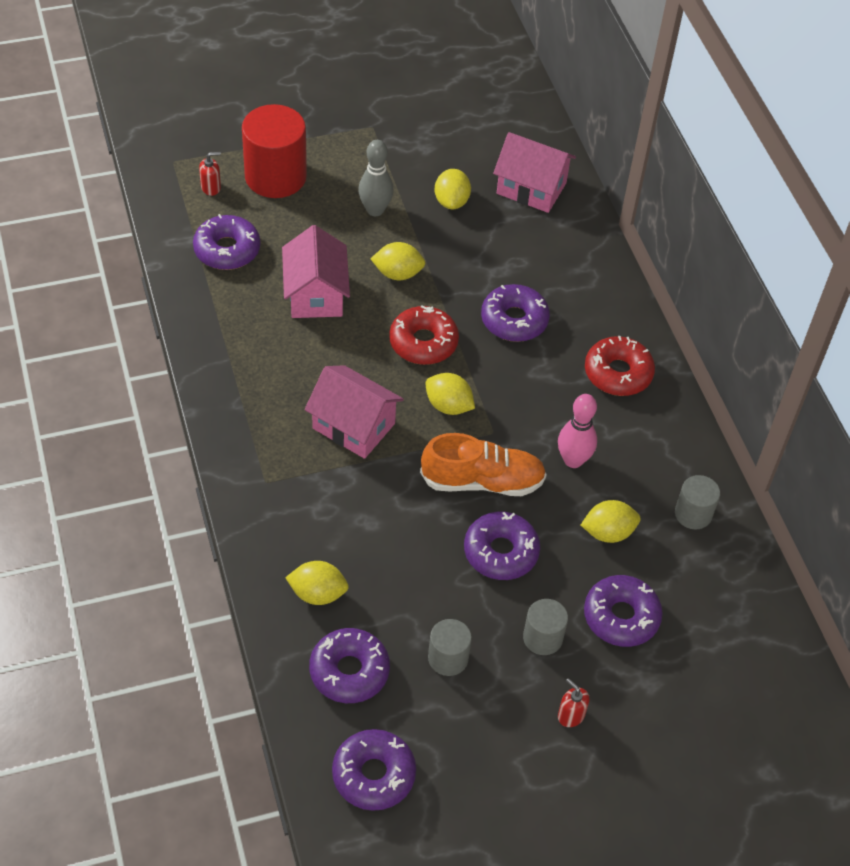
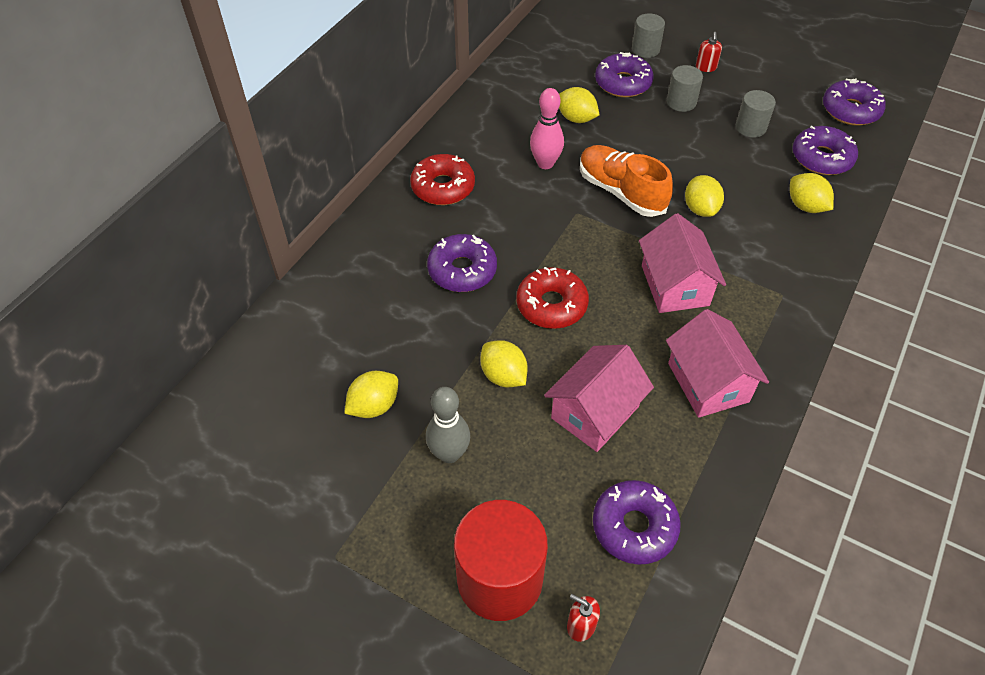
camera: 130 degrees left, 0 degrees up
yellow lemon [425,373,475,415] -> yellow lemon moved to [685,175,724,217]
purple donut [464,512,540,580] -> none
pink house [493,132,576,213] -> pink house moved to [666,309,769,418]
grey cylinder [675,475,720,529] -> grey cylinder moved to [632,13,665,58]

